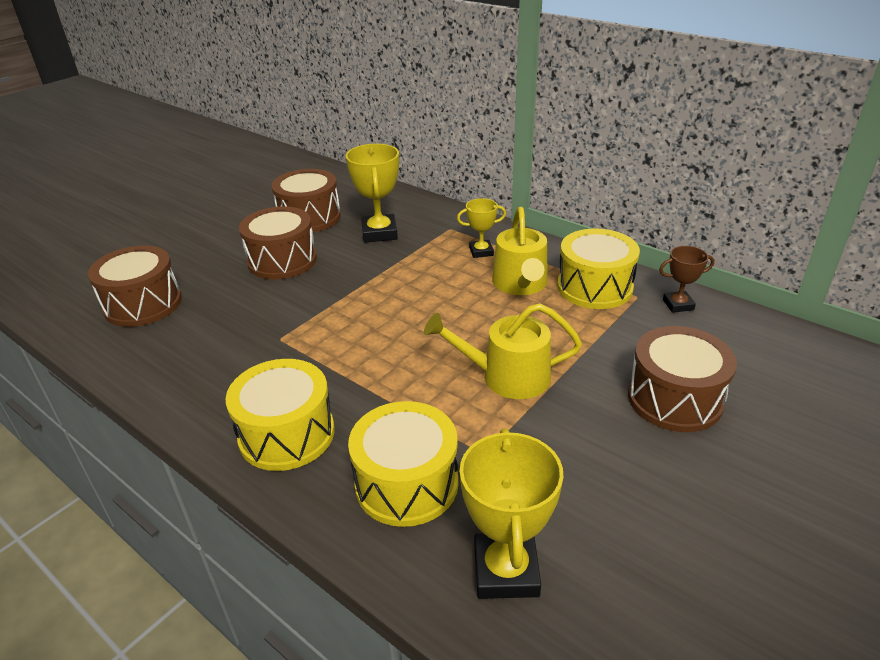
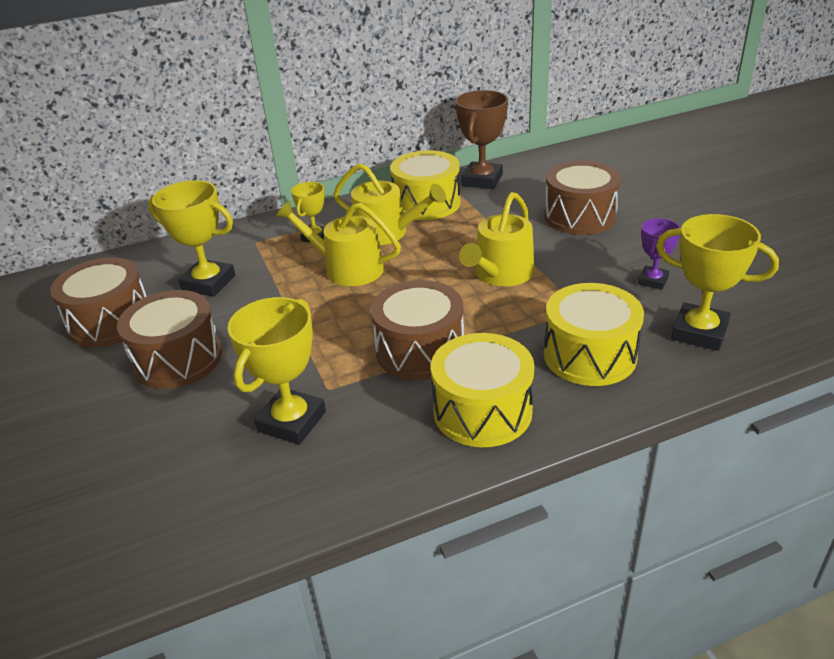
camera: 60 degrees left, 0 degrees up
brown drum [88,245,182,327] -> brown drum moved to [371,280,464,380]
brown trophy [659,246,714,313] -> brown trophy [455,90,508,189], size x1.71
none -> yellow trophy [228,297,326,445]
none -> yellow watering can [275,200,401,286]
none -> purple trophy [638,218,681,290]

